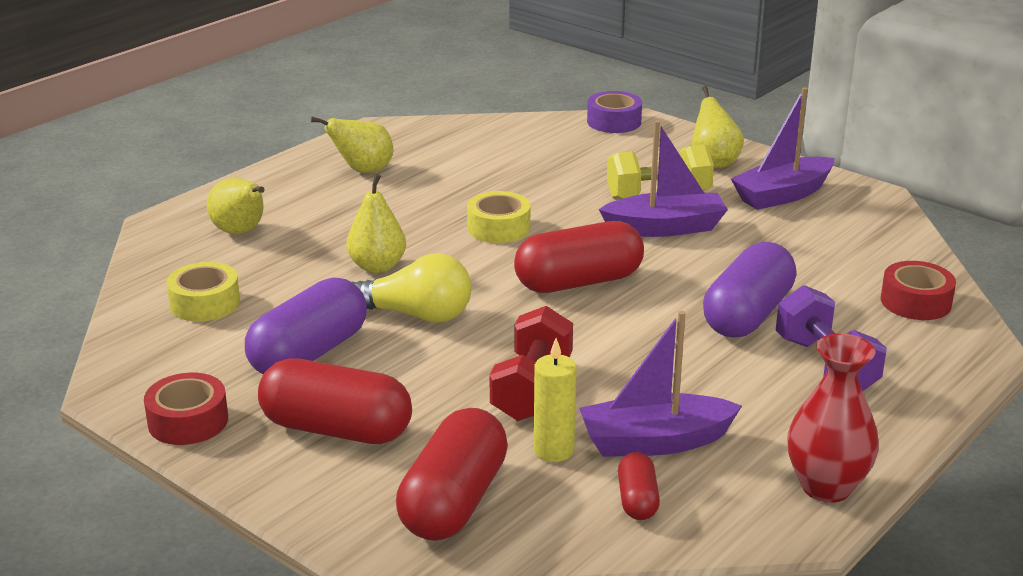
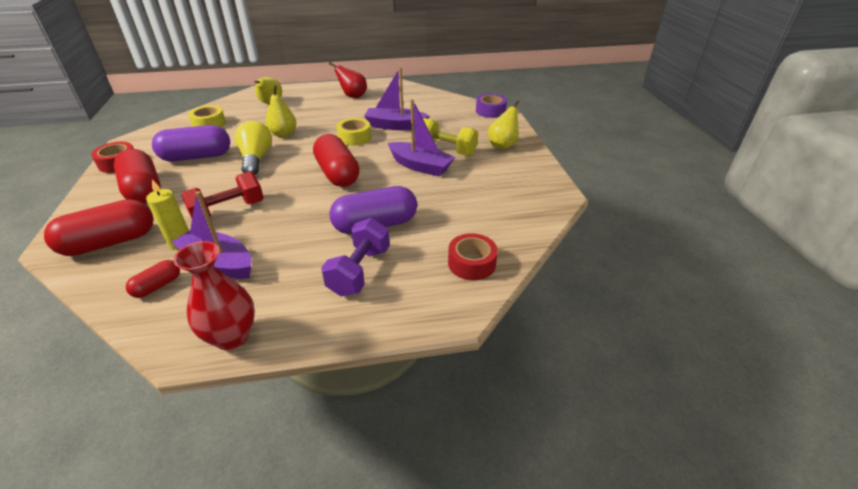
camera: 40 degrees right, 10 degrees up
yellow pear [311,117,393,173] -> red pear [329,62,367,98]
yellow light bulb [352,253,472,323] -> yellow light bulb turned 150 degrees counterclockwise [235,121,272,175]
red capsule [514,221,644,293] -> red capsule turned 45 degrees clockwise [313,134,360,187]
purple boat [731,87,835,210] -> purple boat moved to [364,67,429,130]

